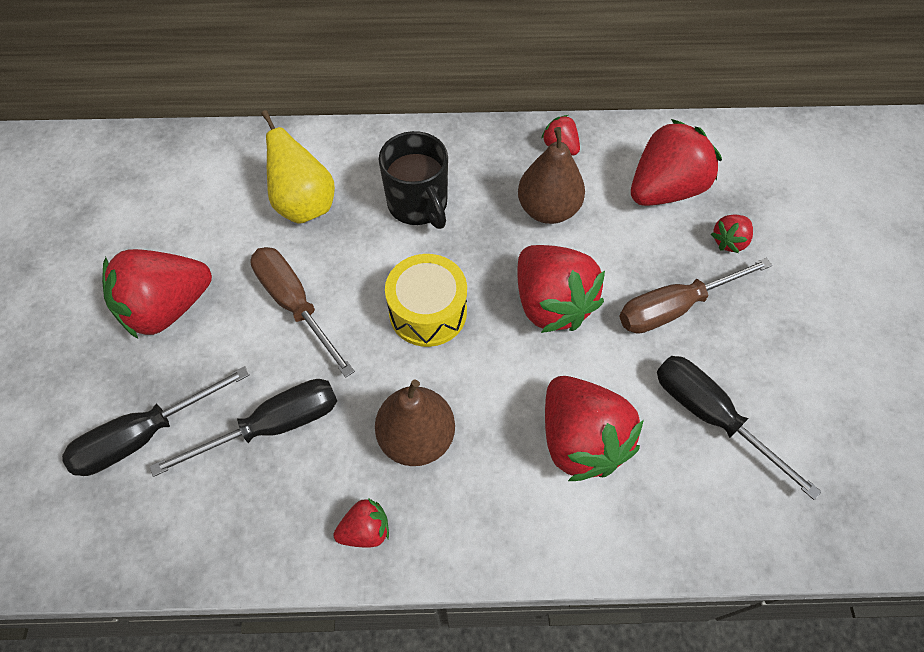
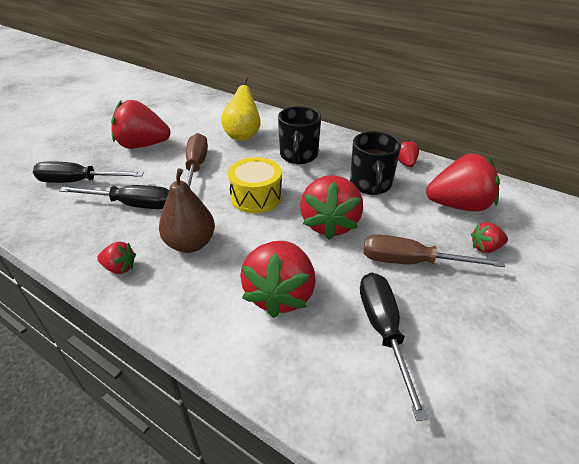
camera: 35 degrees right, 20 degrees down
brown pear [518,127,585,224] -> black mug [350,131,401,195]

